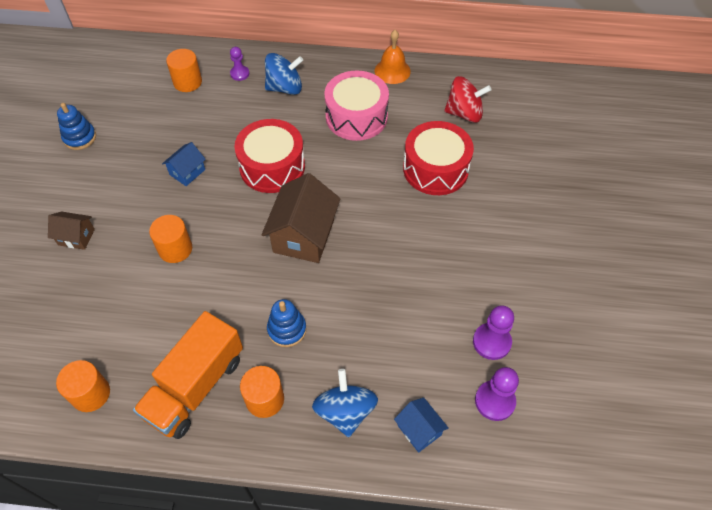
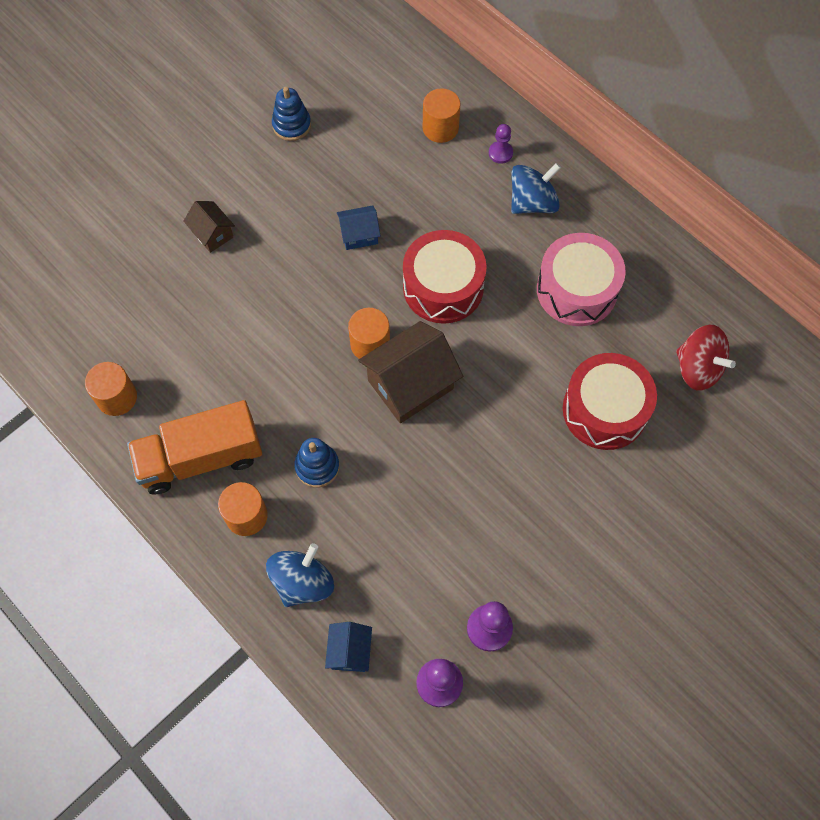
camera: 40 degrees right, 10 degrees up
orange cylinder [149,215,192,263] -> orange cylinder moved to [348,308,390,359]
blue spinning top [265,53,303,95] -> blue spinning top turned 60 degrees counterclockwise [511,163,561,214]
orange bell [375,30,411,84] -> none

